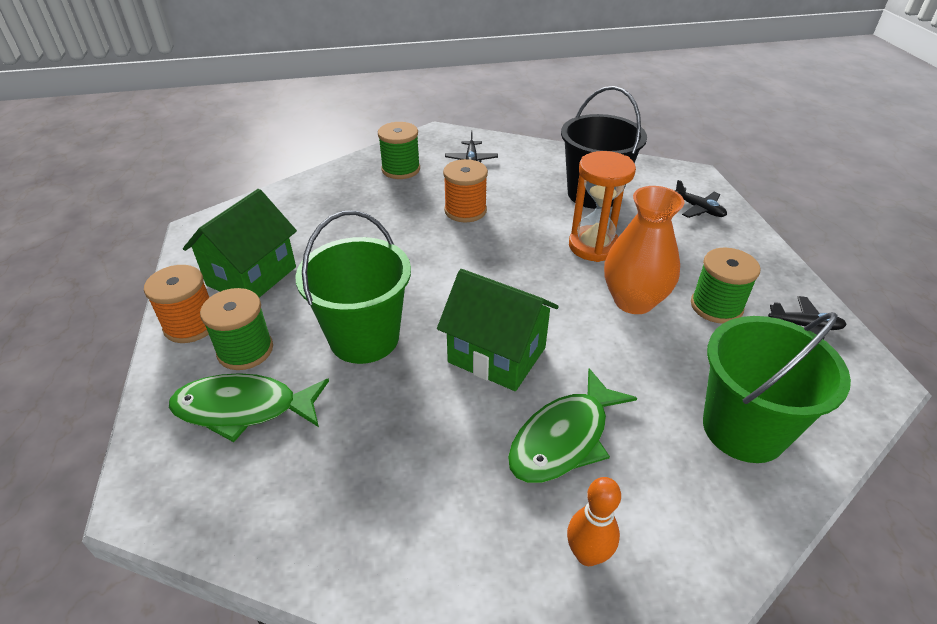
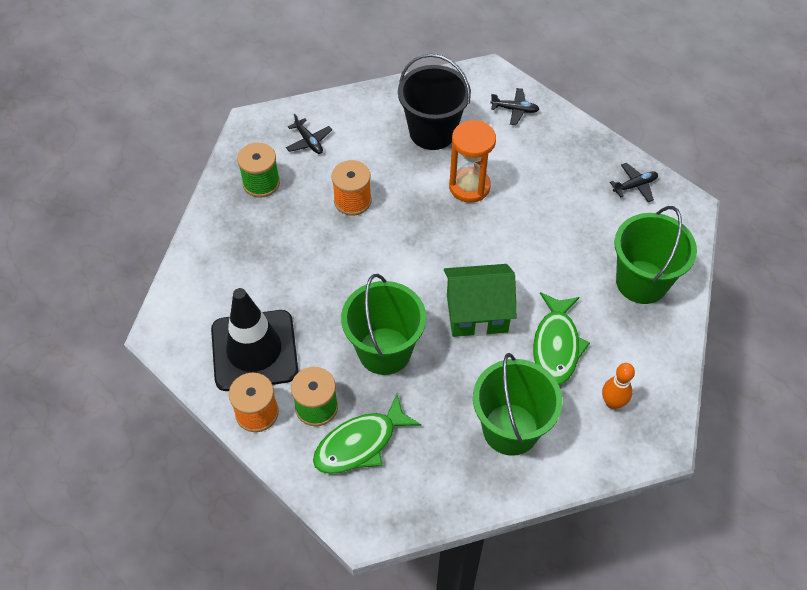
camera: 35 degrees left, 15 degrees up
green house [183,189,297,298] -> black traffic cone [211,288,298,391]
orange vase [604,186,684,314] -> none
green spool [691,247,761,324] -> none
none -> green bucket [473,353,563,456]

